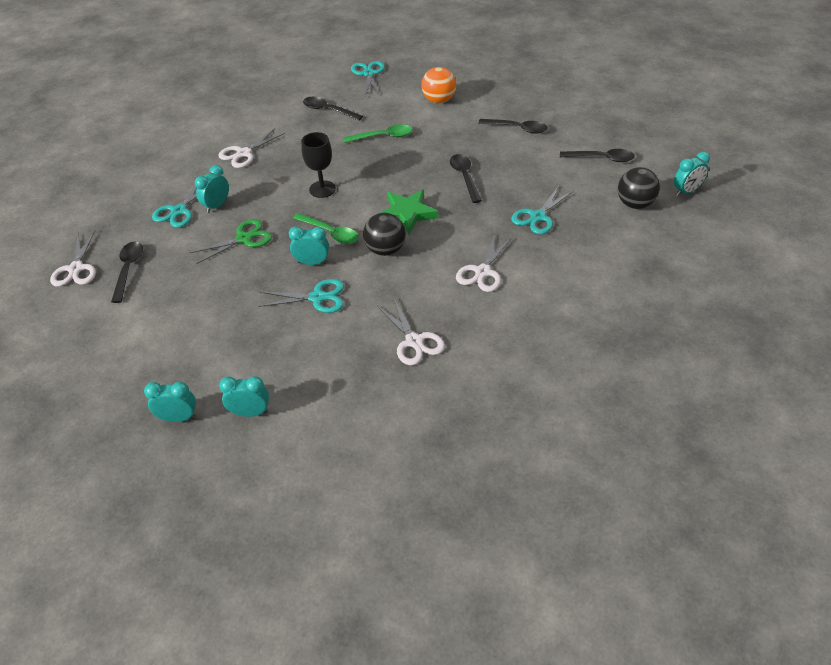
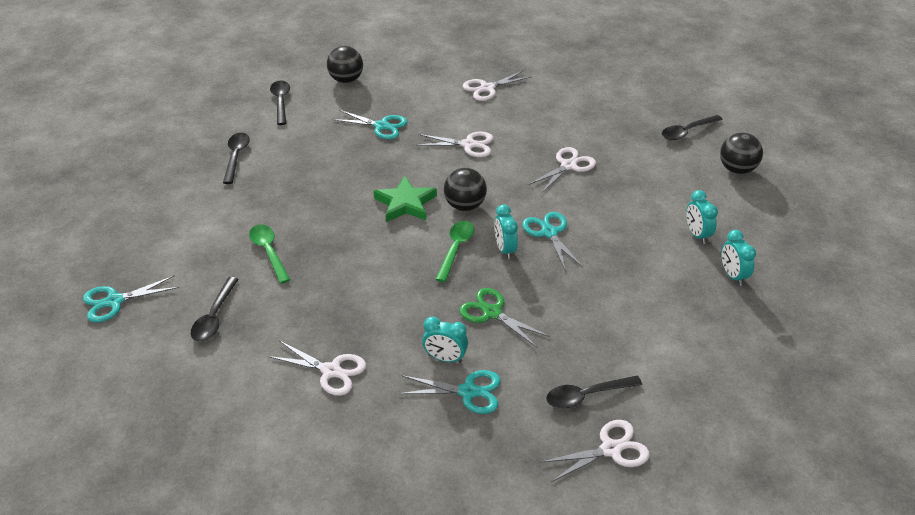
camera: 110 degrees left, 5 degrees down
black goblet [301,132,336,198] -> none
orange ball [422,67,456,103] -> none
black spoon [450,154,482,203] -> black spoon moved to [662,115,723,140]
turquoise clock [674,152,710,196] -> none
none -> white scissors [463,71,532,101]
none -> black ball [720,133,763,174]

